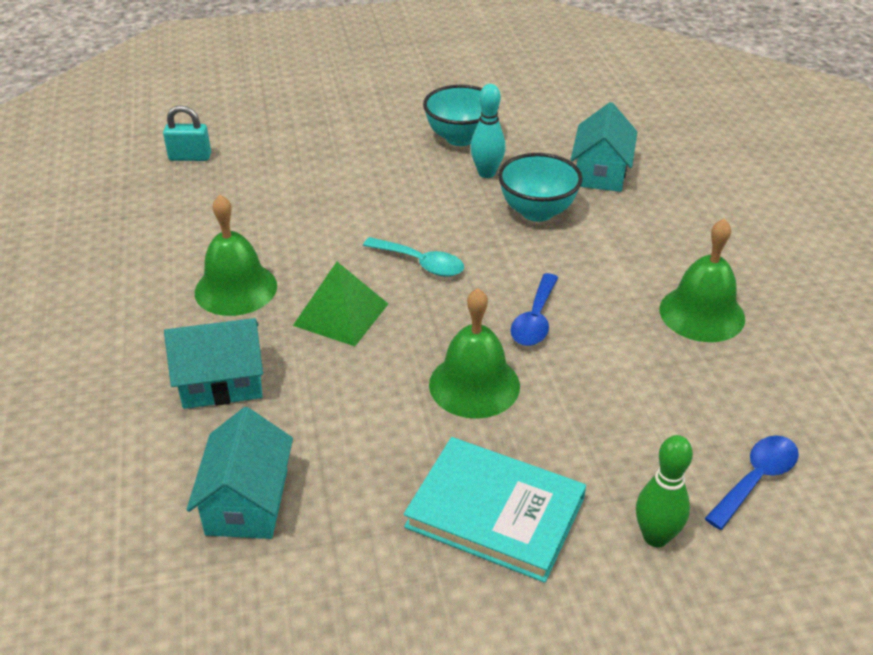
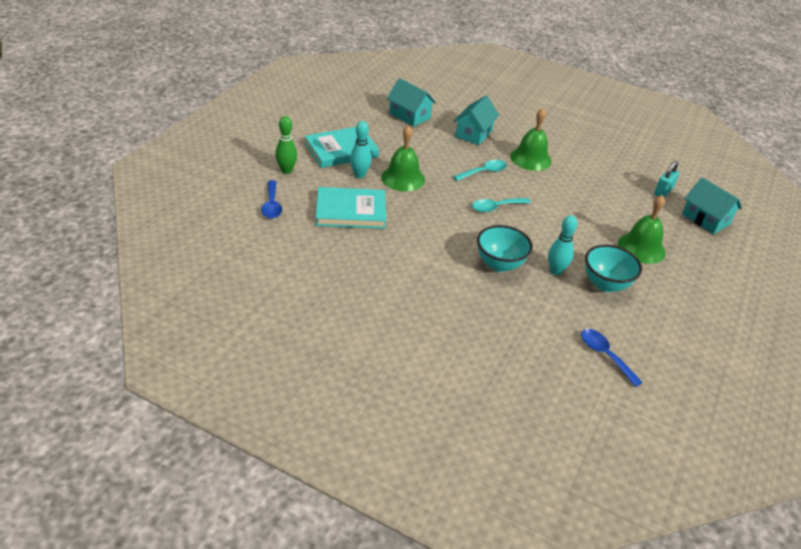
camera: 125 degrees right, 0 degrees up
green pyramid [293,262,388,346] -> turquoise spoon [453,160,507,181]
blue spoon [511,273,558,346] -> blue spoon moved to [581,329,643,387]
turquoise house [570,102,637,192] -> turquoise house moved to [682,177,742,234]
green bell [660,218,745,342] -> green bell moved to [618,195,666,264]
none -> turquoise book [316,187,386,229]
none -> turquoise bowling pin [350,121,372,178]

